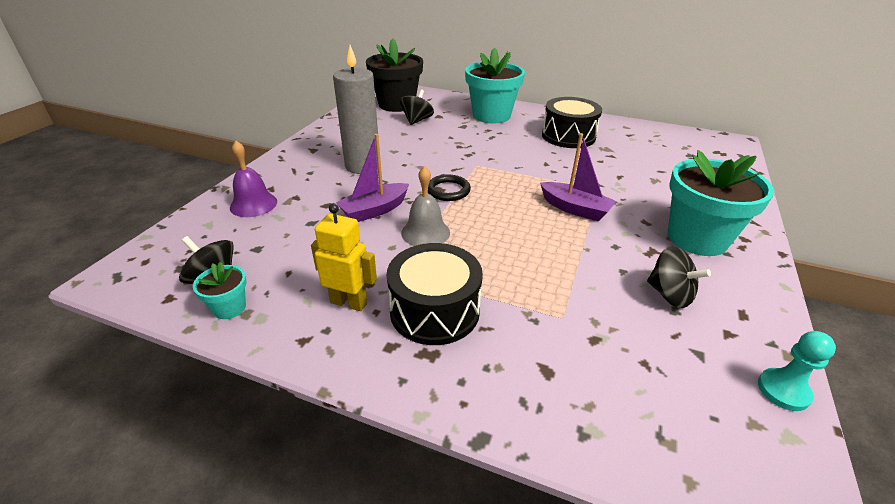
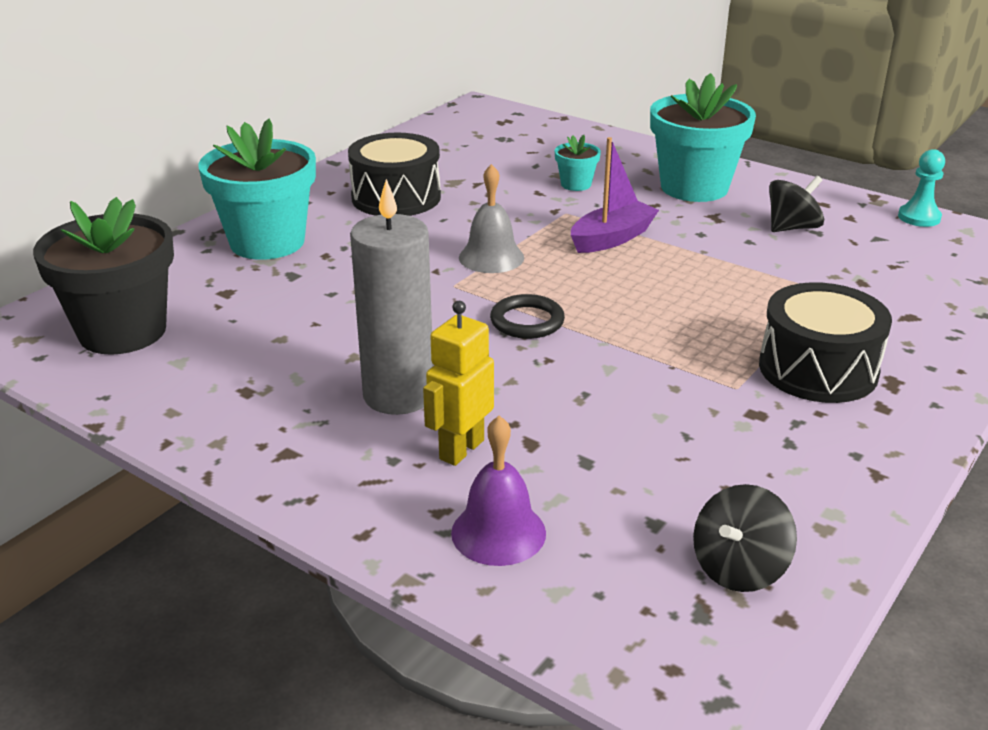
camera: 75 degrees left, 5 degrees down
turquoise flower pot [193,262,247,319] -> turquoise flower pot moved to [555,135,601,191]
yellow robot [311,203,377,311] -> yellow robot moved to [423,301,494,466]
purple boat [336,134,409,222] -> none
black spinning top [400,89,434,125] -> none
grey bell [401,166,450,246] -> grey bell moved to [459,164,524,273]

